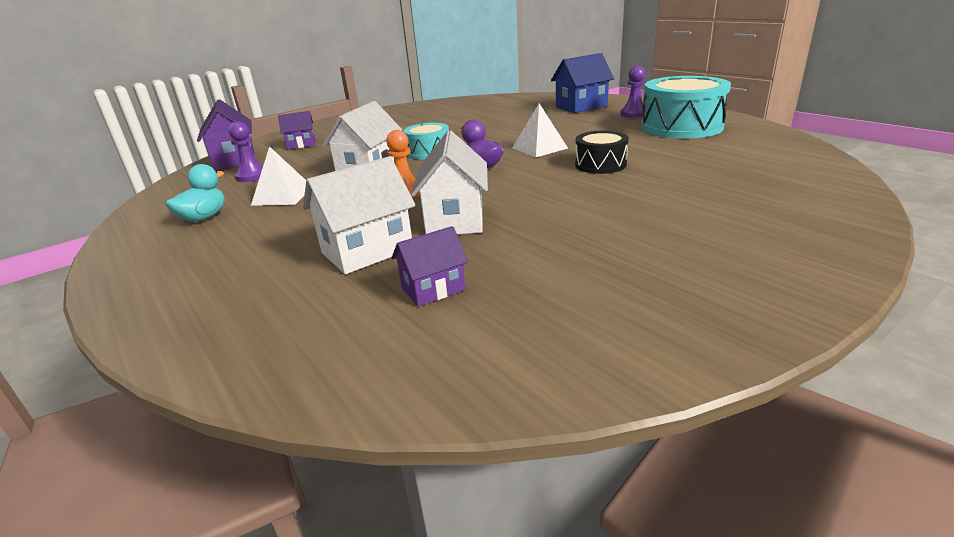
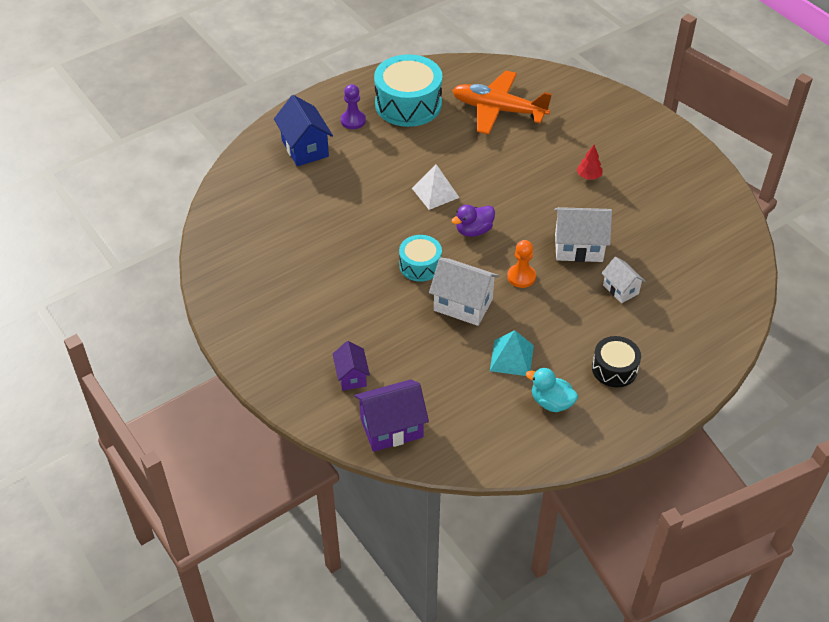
camera: 90 degrees left, 20 degrees up
purple pawn [229,122,263,182] -> none
white pyramid [251,146,306,206] -> turquoise pyramid [490,330,534,376]
white house [303,156,416,274] -> white house [602,257,646,303], size x0.60
purple house [392,226,468,307] -> none
black drum [575,131,629,174] -> black drum moved to [592,336,641,387]
none -> orange plane [452,71,552,134]
none -> red tree [577,145,603,179]

